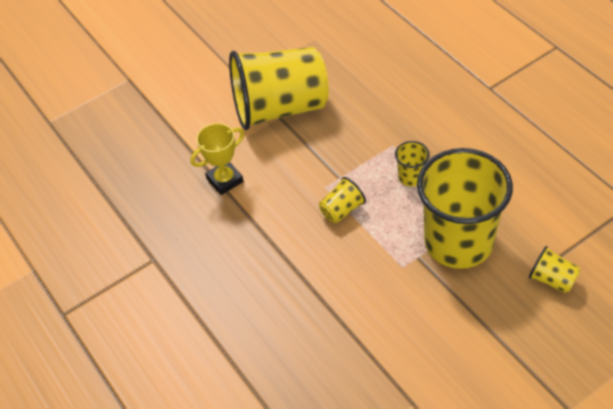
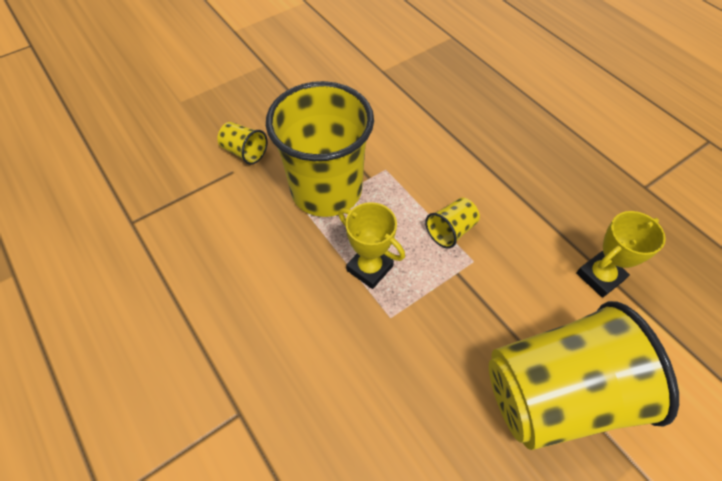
camera: 175 degrees right, 5 degrees up
yellow cup [395,141,430,187] -> yellow trophy [338,202,405,289]

